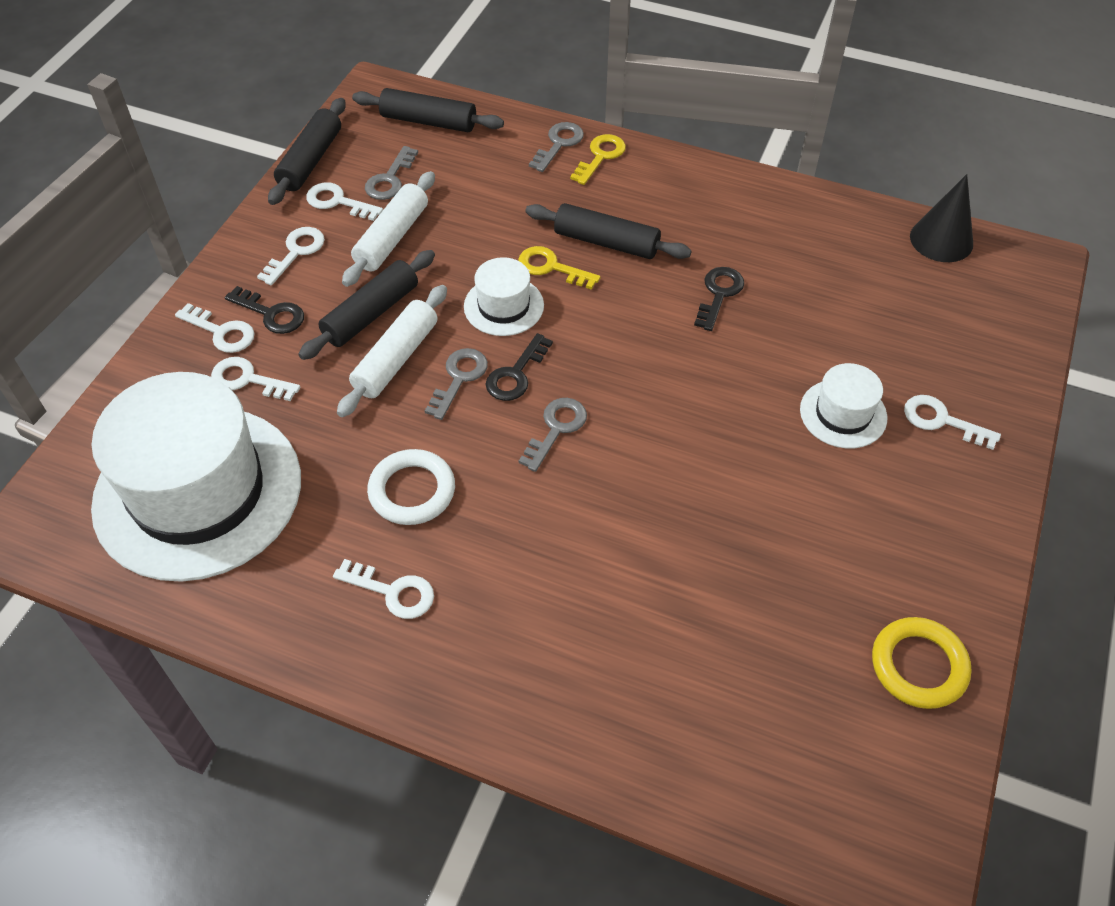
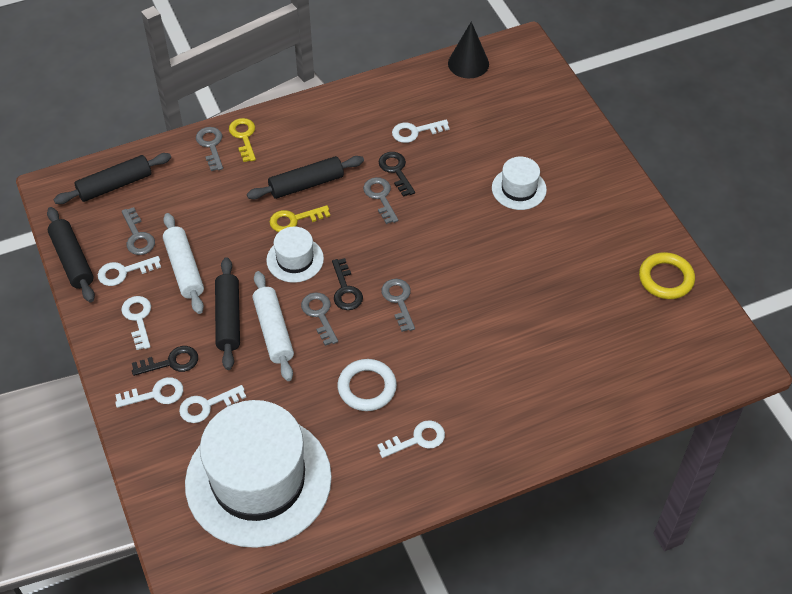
camera: 45 degrees left, 0 degrees up
white key [904,395,1001,450] -> white key moved to [392,120,449,143]
none -> grey key [363,177,398,224]

